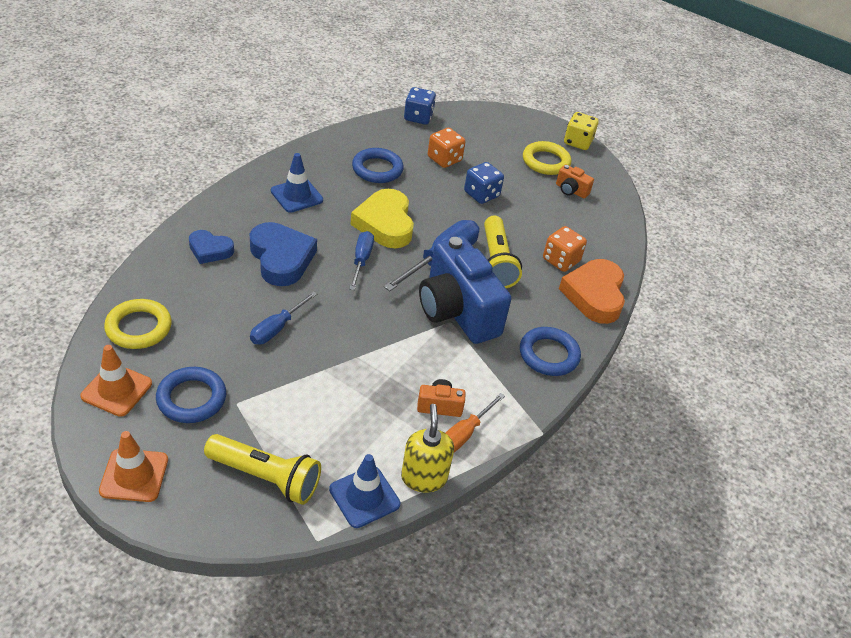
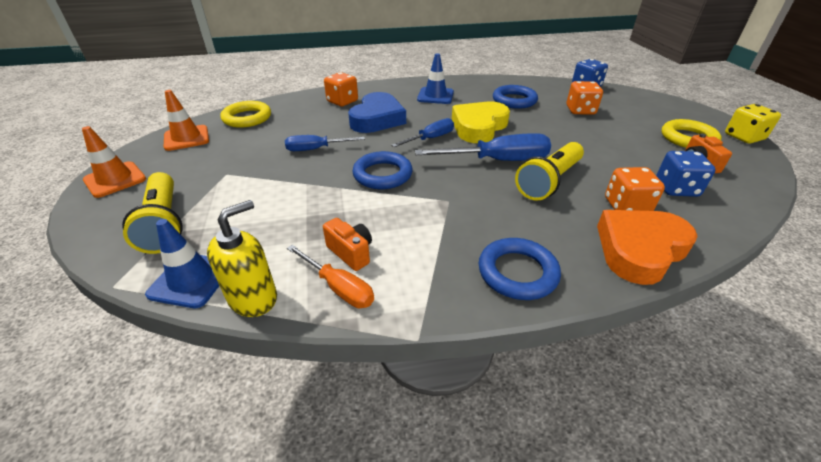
camera: 50 degrees right, 5 degrees down
blue ring [156,367,226,423] -> blue ring moved to [352,151,413,189]
blue heart [189,230,234,264] -> orange dice [324,72,358,106]
blue camera [419,236,511,344] -> none
orange screwdriver [446,393,505,452] -> orange screwdriver turned 135 degrees counterclockwise [287,245,374,308]
blue dice [464,162,504,204] -> blue dice moved to [656,151,716,197]

